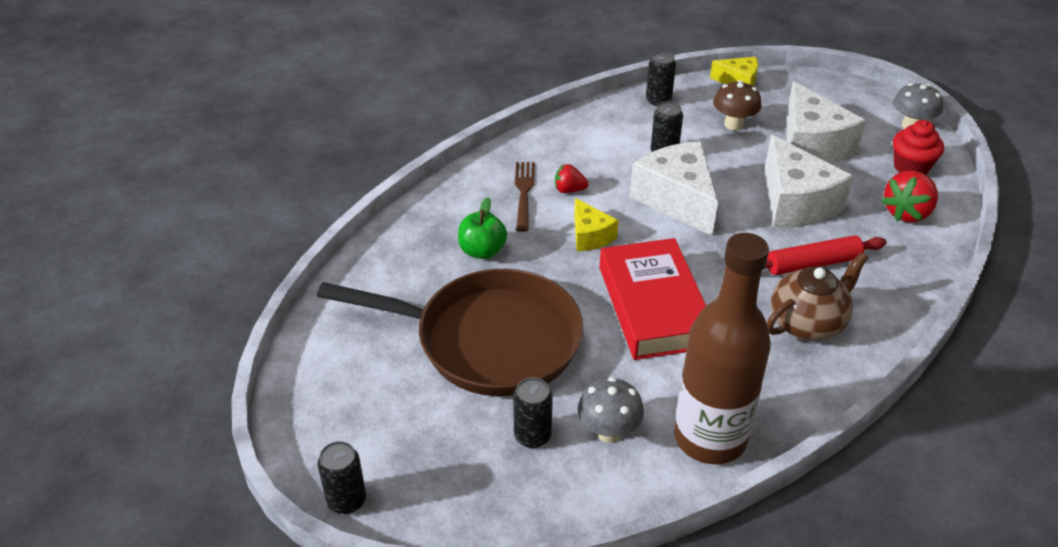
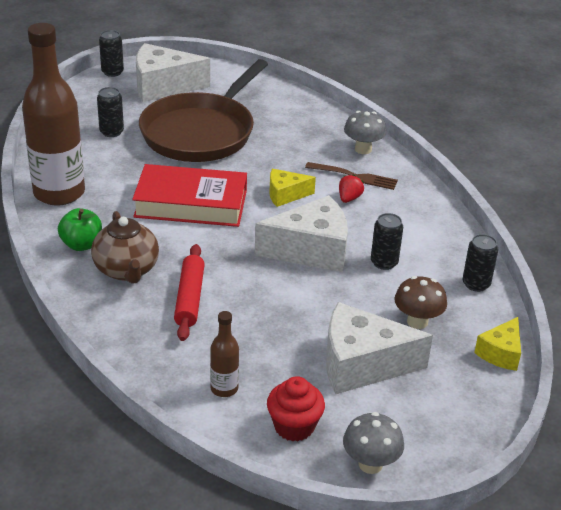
camera: 105 degrees right, 5 degrees down
green apple [458,197,507,259] -> green apple moved to [58,208,102,251]
grey mushroom [578,377,644,443] -> grey mushroom moved to [344,111,386,154]
white cheese [765,135,854,228] -> white cheese moved to [136,43,210,102]
red strawberry [882,171,938,222] -> brown bottle [210,311,239,397]

